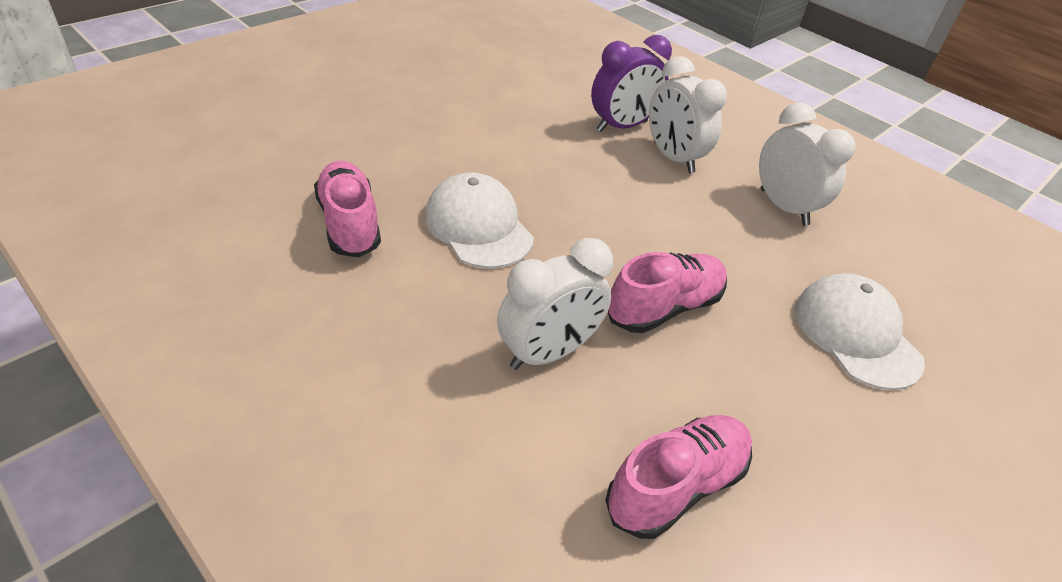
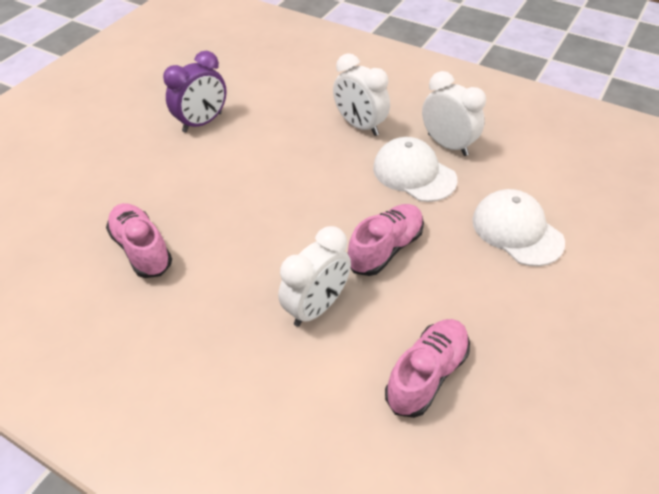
camera: 10 degrees left, 5 degrees up
white cap [425,173,534,269] -> white cap moved to [373,137,457,202]
purple clock [591,35,672,132] -> purple clock moved to [163,51,227,133]

